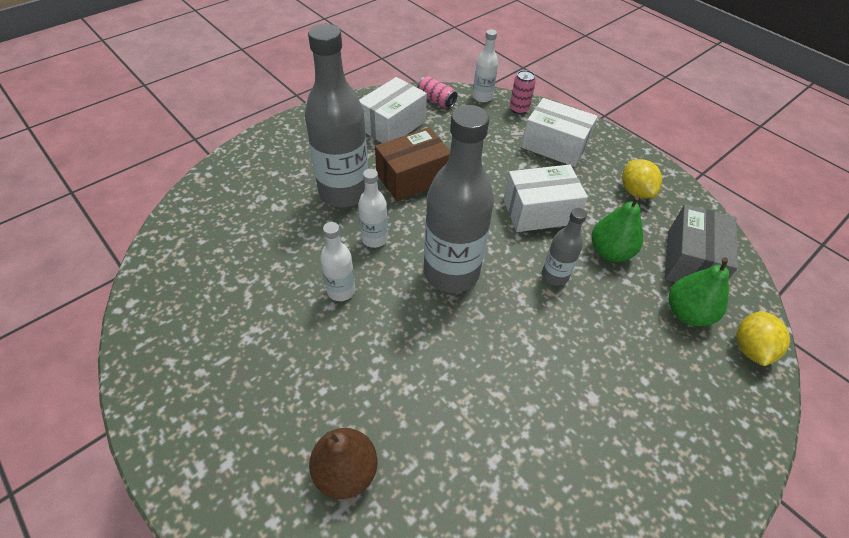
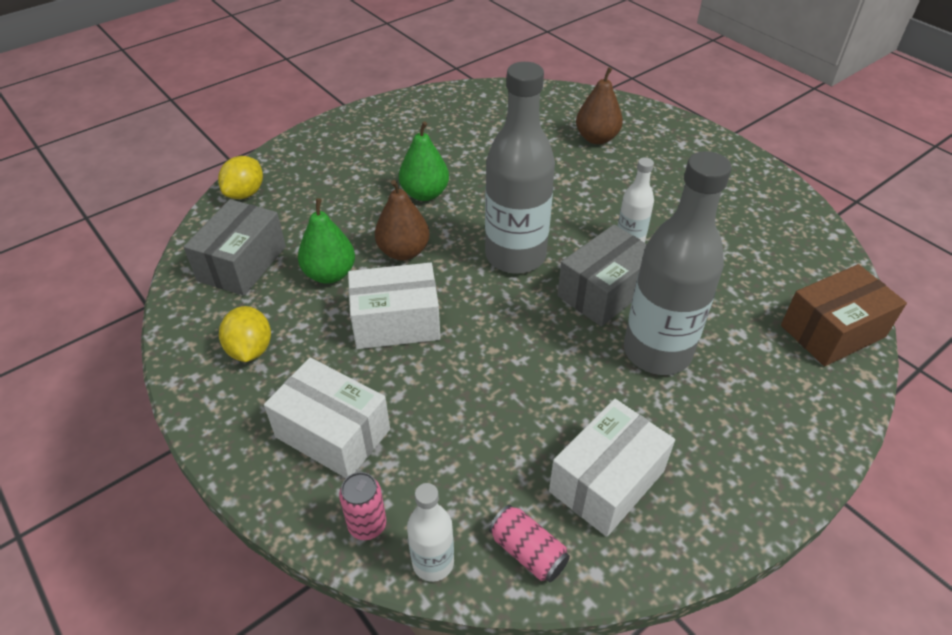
camera: 175 degrees left, 5 degrees down
white bottle [358,169,388,248] -> grey box [557,225,647,327]
brown box [375,128,450,201] -> brown box moved to [781,264,907,366]
grey bottle [542,208,587,286] -> brown pear [375,180,430,260]
green pear [669,257,729,326] -> green pear moved to [399,121,449,201]

